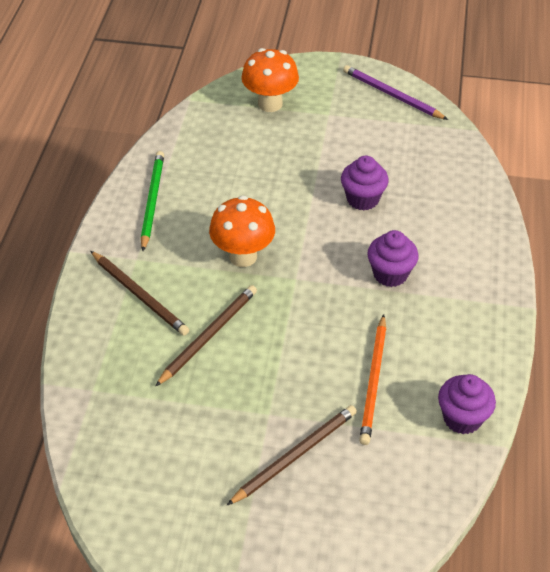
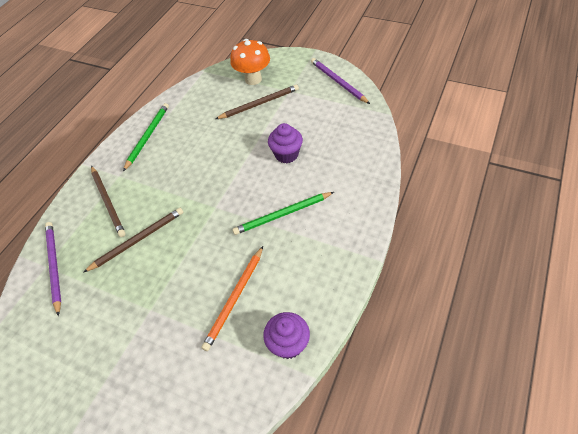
camera: 20 degrees right, 5 degrees up
orange mushroom [209,196,275,267] -> none
brown pencil [227,405,357,505] -> brown pencil moved to [216,84,299,119]
purple cupcake [367,230,419,287] -> green pencil [232,192,334,235]
none -> purple pencil [45,222,61,316]

